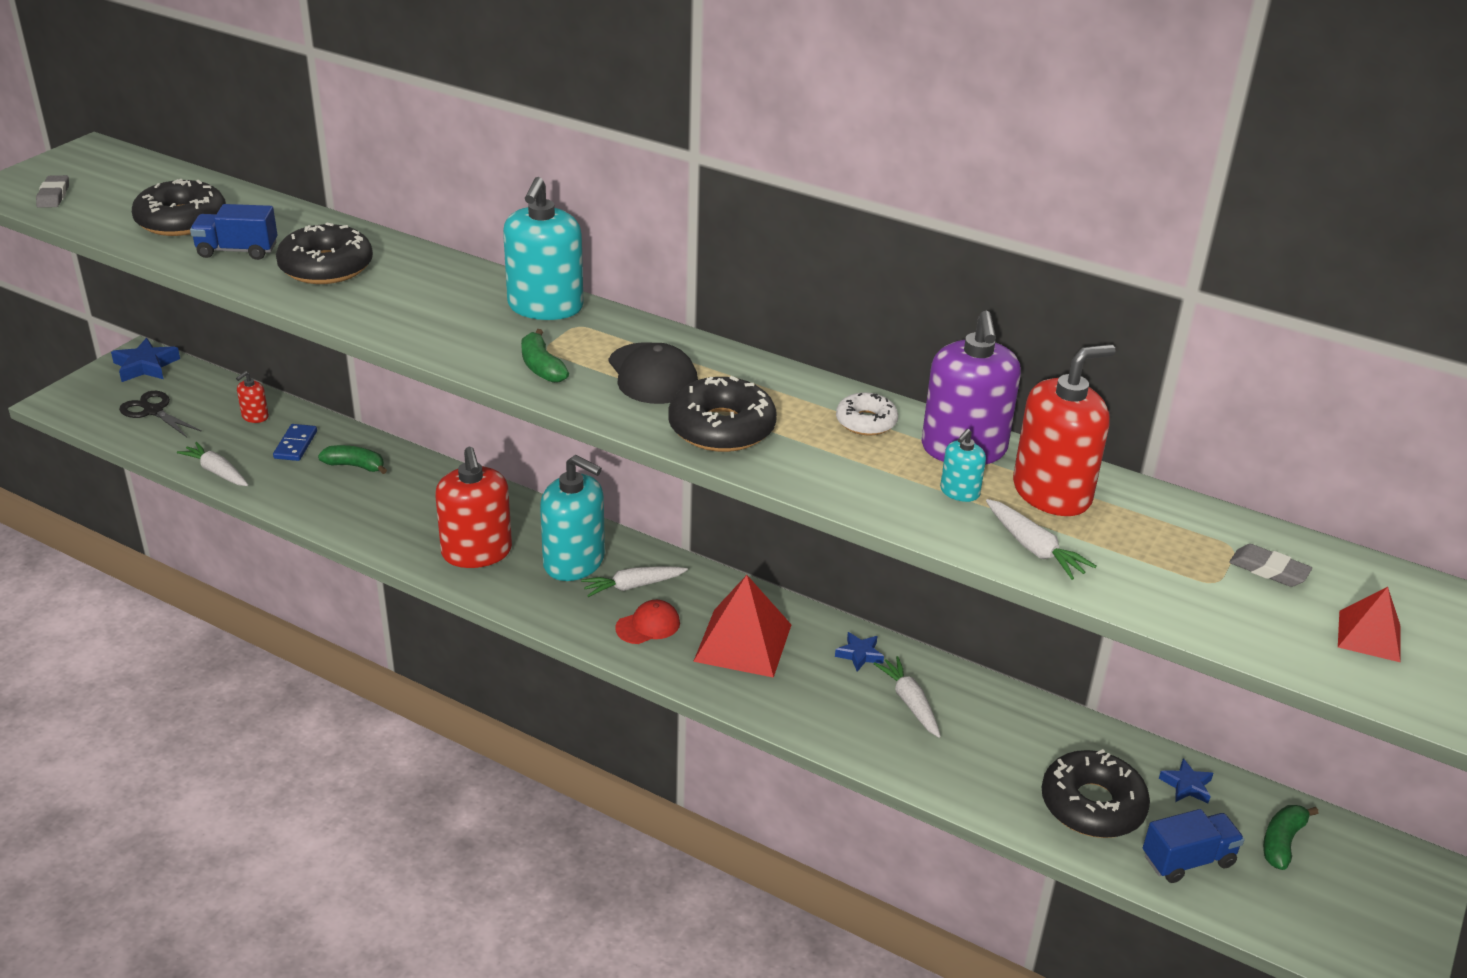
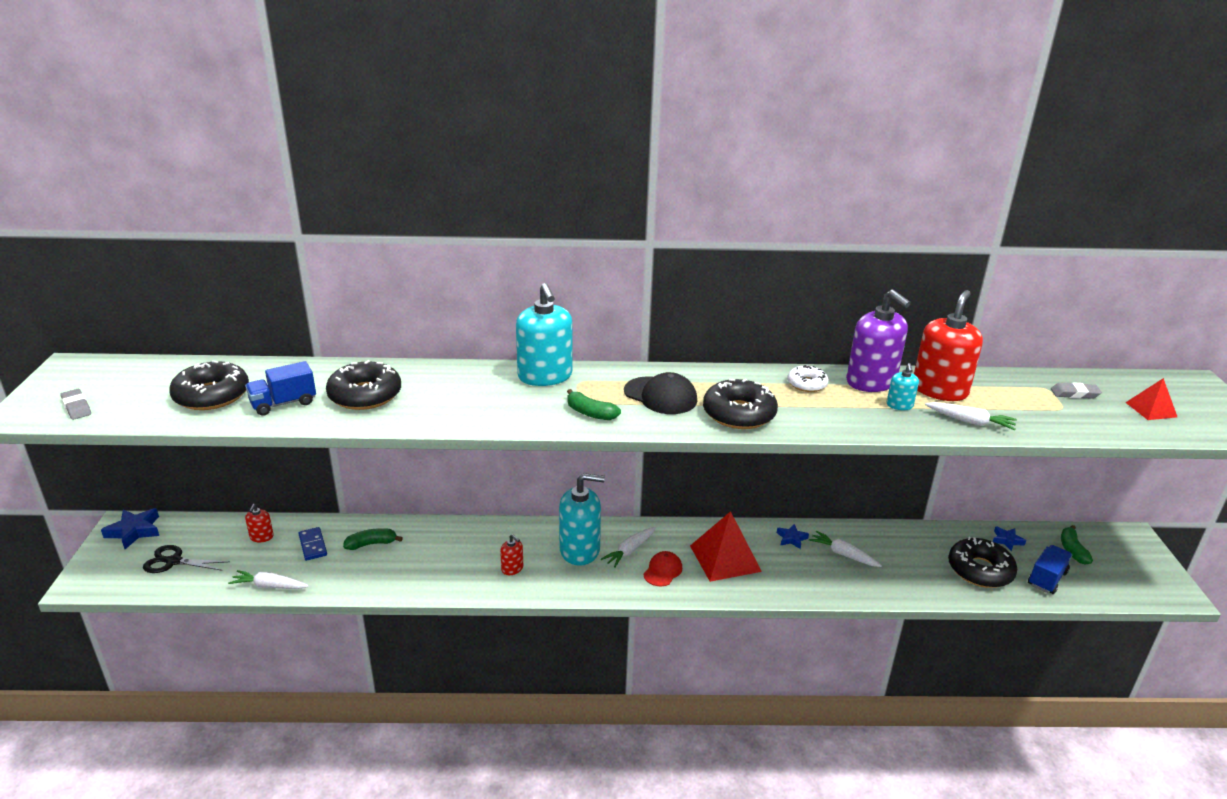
camera: 30 degrees left, 5 degrees down
red soap dispenser [435,447,512,568] -> red soap dispenser [500,534,523,575], size x0.46

